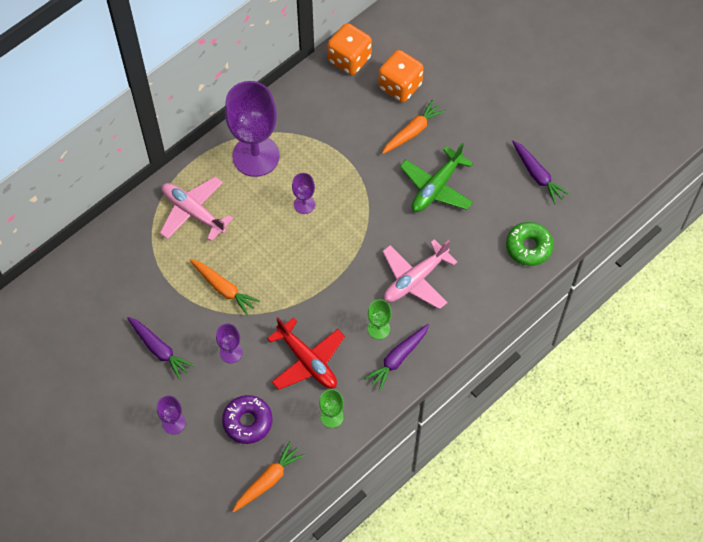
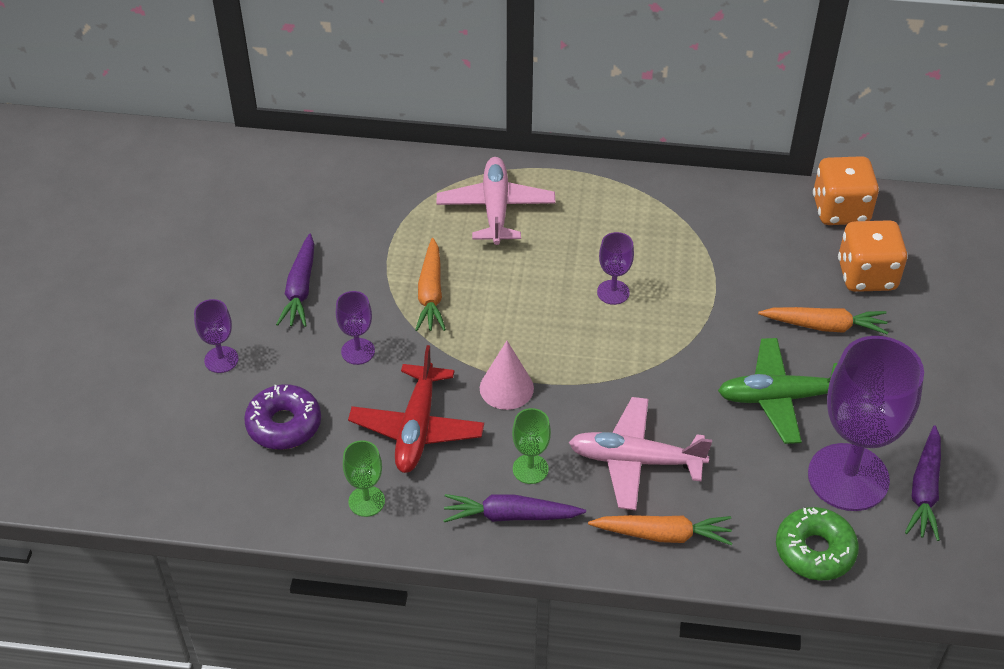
camera: 50 degrees right, 15 degrees down
purple goblet [225,81,280,177] -> purple goblet moved to [808,336,924,511]
orange carrot [233,441,305,512] -> orange carrot moved to [588,515,733,545]
none -> pink cone [480,341,534,410]

